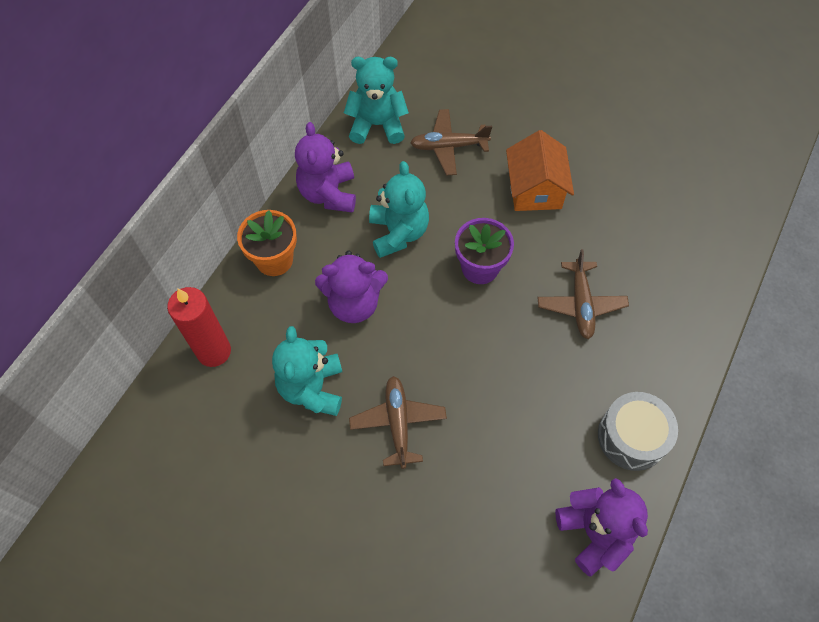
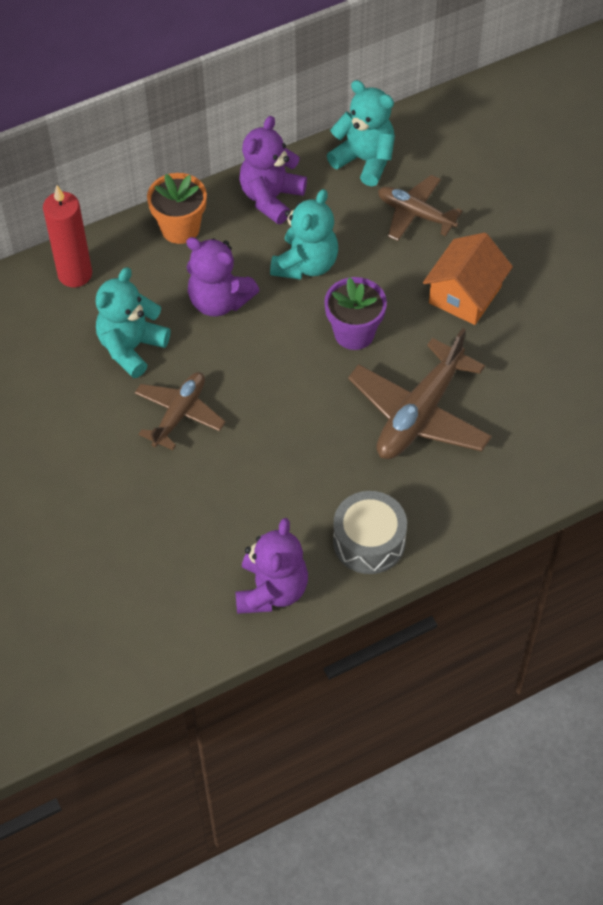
camera: 35 degrees right, 5 degrees down
brown plane [537,249,629,339] -> brown plane [348,328,492,459], size x1.59

